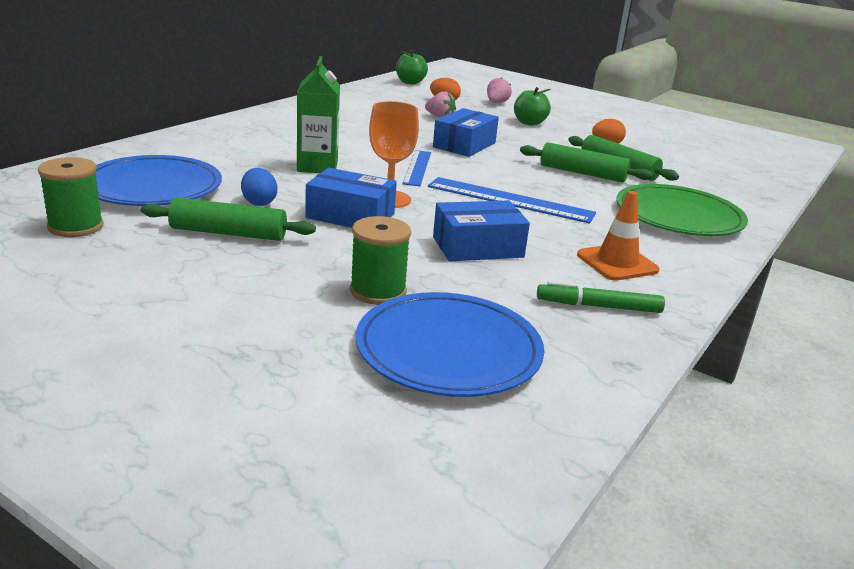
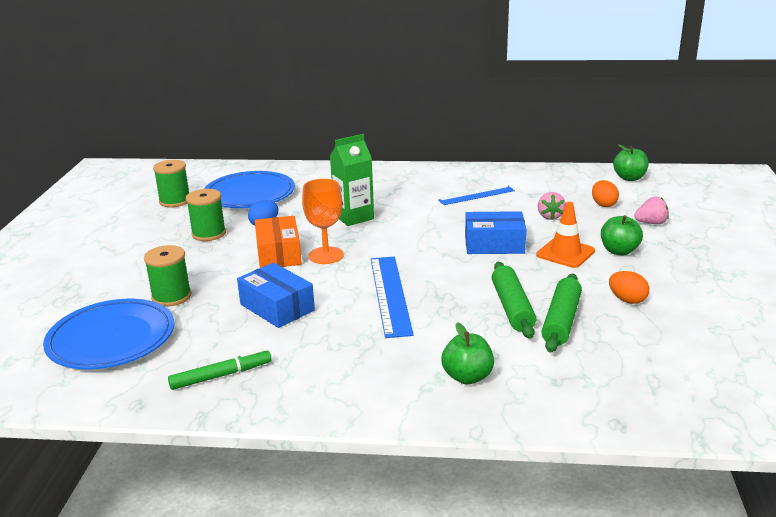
camera: 65 degrees right, 0 degrees up
green rolling pin [141,197,316,241] -> green spool [186,189,226,241]
blue box [305,168,397,228] -> orange box [255,216,302,268]
blue ruler [402,150,431,186] -> blue ruler moved to [438,186,515,205]
green marker [537,281,665,313] -> green marker turned 90 degrees clockwise [168,349,271,390]
orange traffic cone [577,191,659,281] -> orange traffic cone moved to [536,202,595,268]
green plate [616,184,748,236] -> green apple [441,322,494,384]

